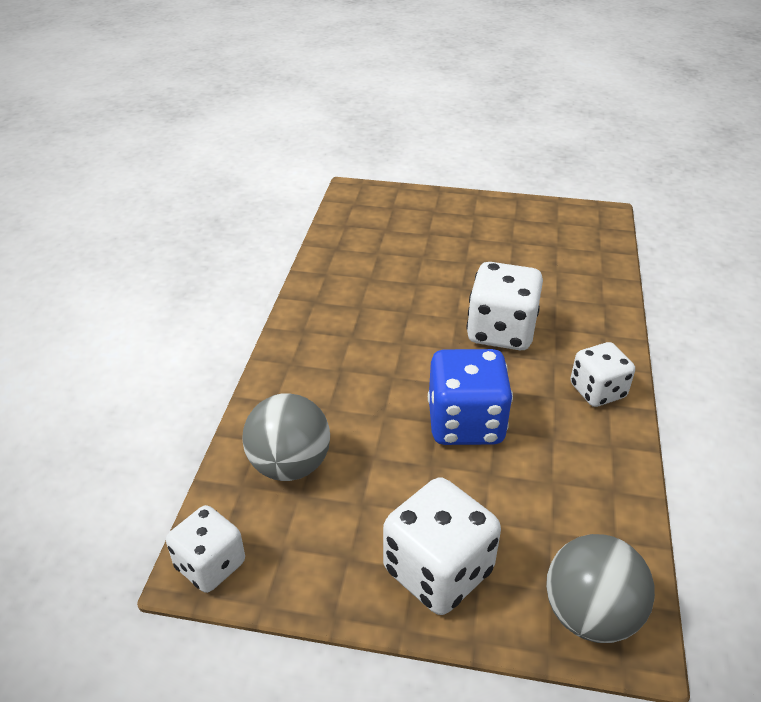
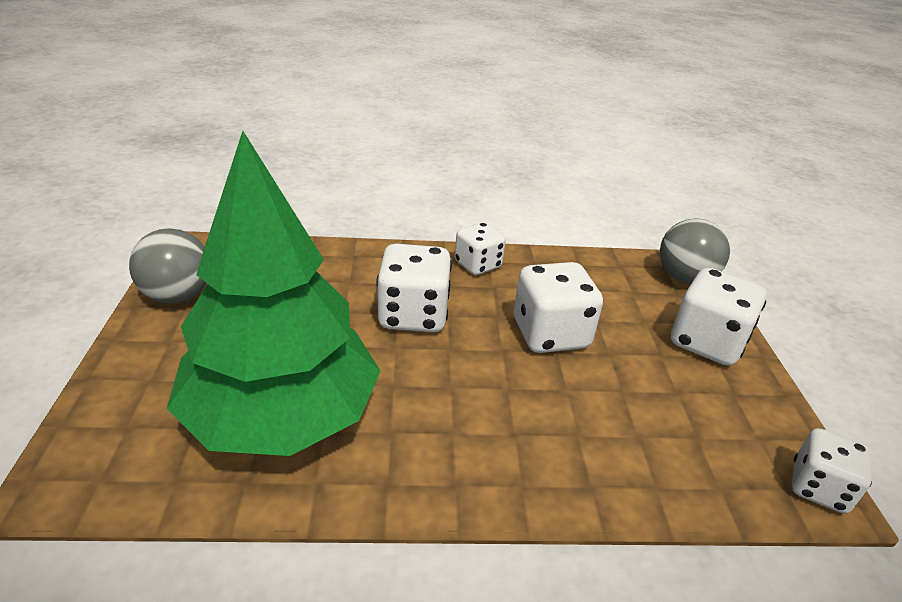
camera: 105 degrees left, 5 degrees down
grey ball [242,393,330,481] -> grey ball moved to [129,229,207,304]
blue dice [428,349,513,445] -> white dice [514,262,603,353]
none -> green tree [167,131,380,456]

